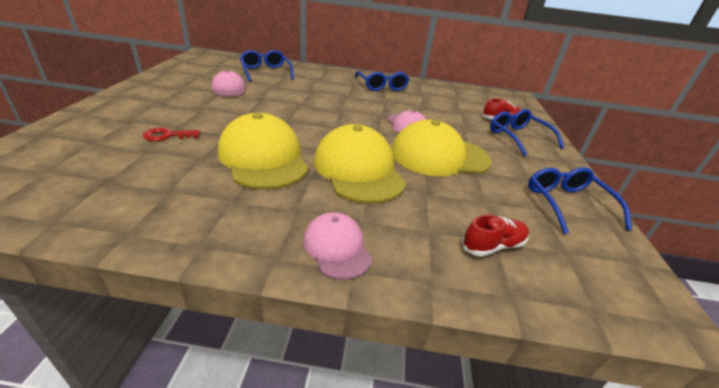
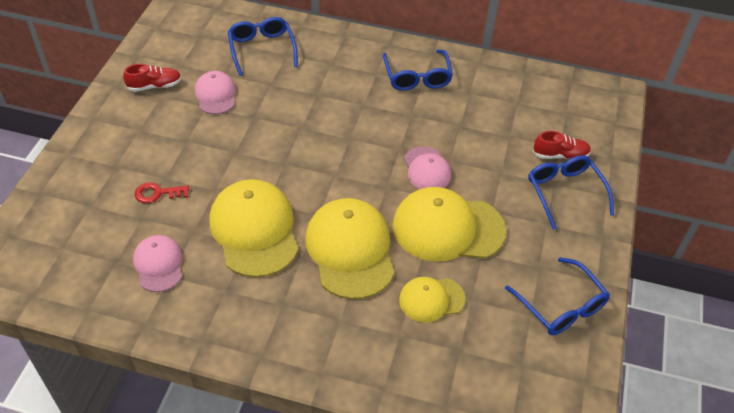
camera: 10 degrees right, 15 degrees up
pink cap [303,212,372,280] -> pink cap moved to [133,235,182,292]
red shoe [462,215,529,257] -> red shoe moved to [123,64,182,92]
blue glasses [528,167,632,234] -> blue glasses turned 150 degrees clockwise [505,257,610,335]
none -> yellow cap [399,277,466,322]

